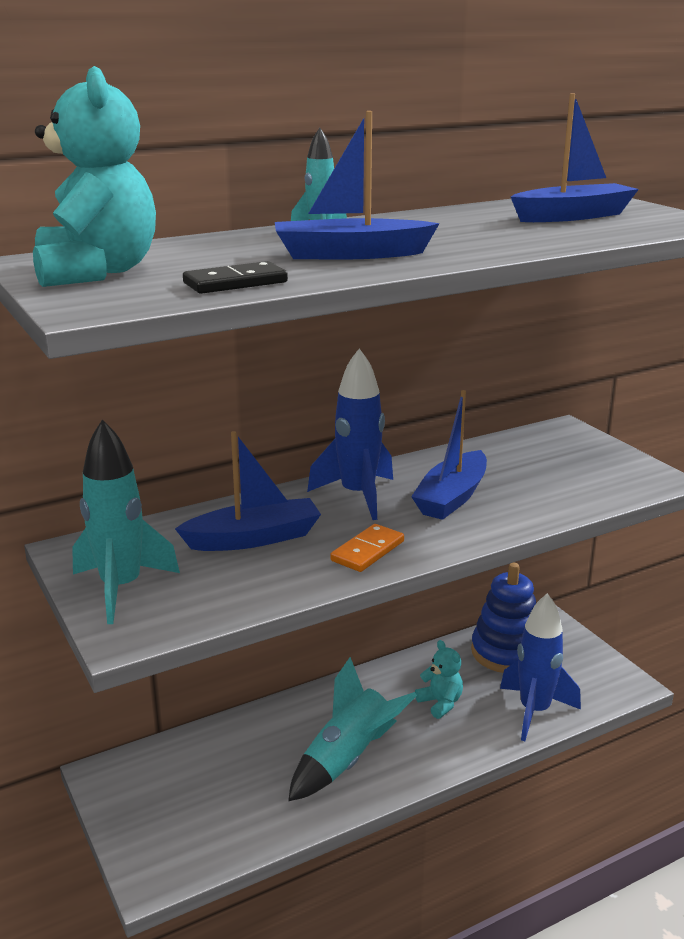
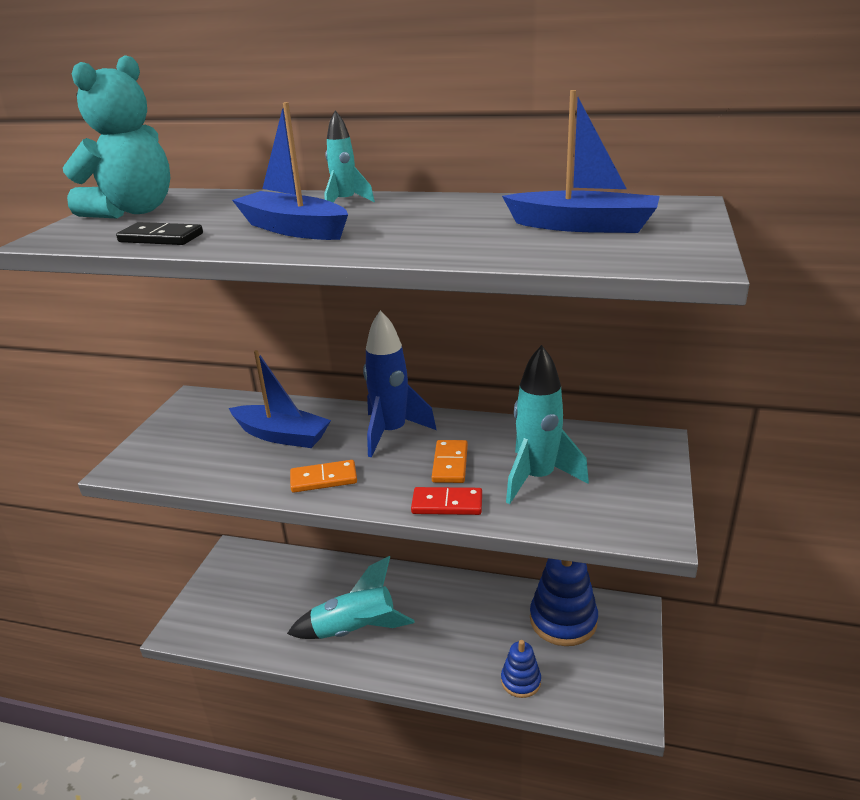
camera: 45 degrees right, 5 degrees up
turquoise rocket [72,419,180,624] -> turquoise rocket moved to [506,345,589,504]
blue boat [411,390,487,520] -> orange domino [432,440,468,483]
turquoise teddy bear [415,640,463,719] -> none
blue rocket [500,593,581,741] -> blue stacking toy [501,640,541,698]
none -> red domino [411,487,482,515]

